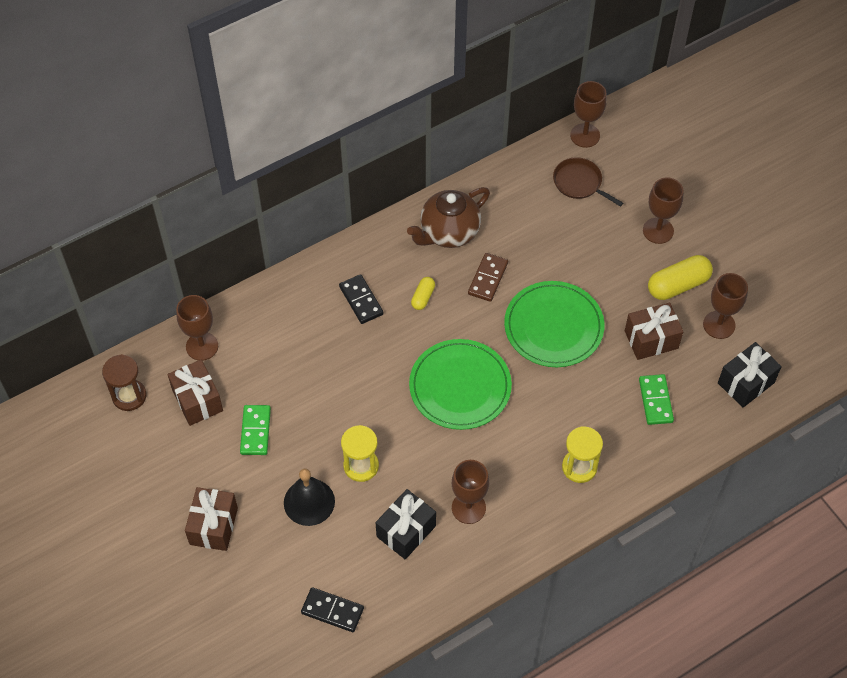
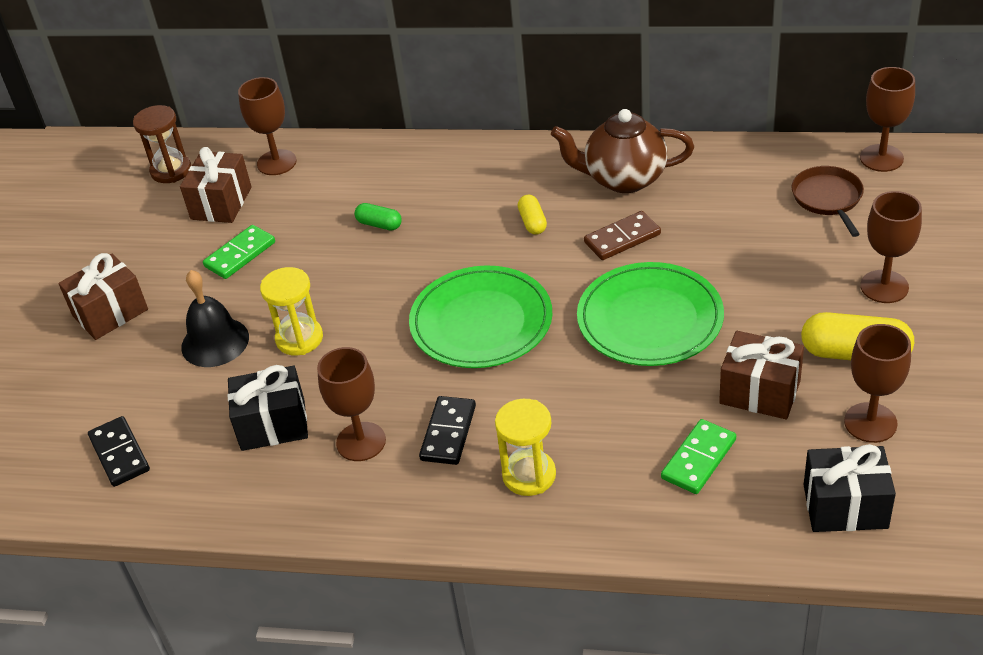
camera: 45 degrees right, 15 degrees down
black domino [339,274,384,324] -> black domino moved to [419,396,476,465]
yellow capsule [411,277,435,310] -> yellow capsule turned 75 degrees counterclockwise [518,195,547,235]
none -> green capsule [355,203,402,230]

